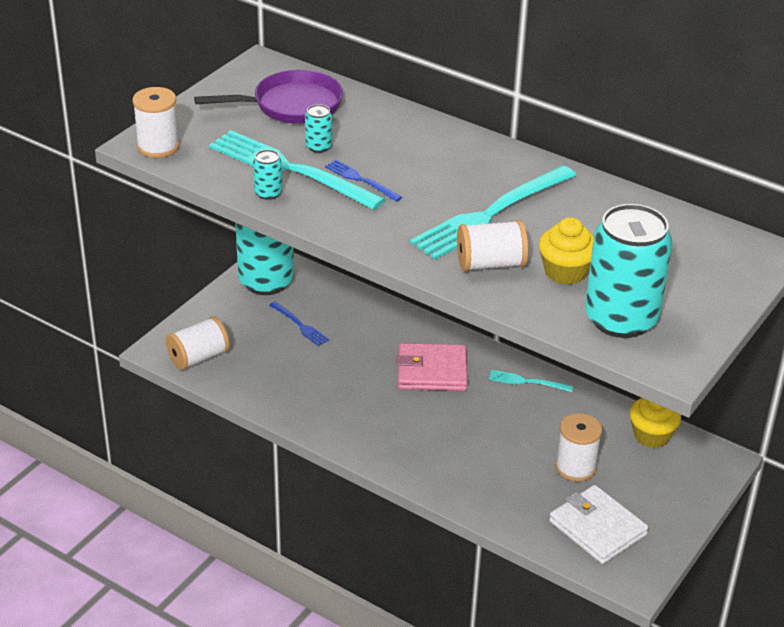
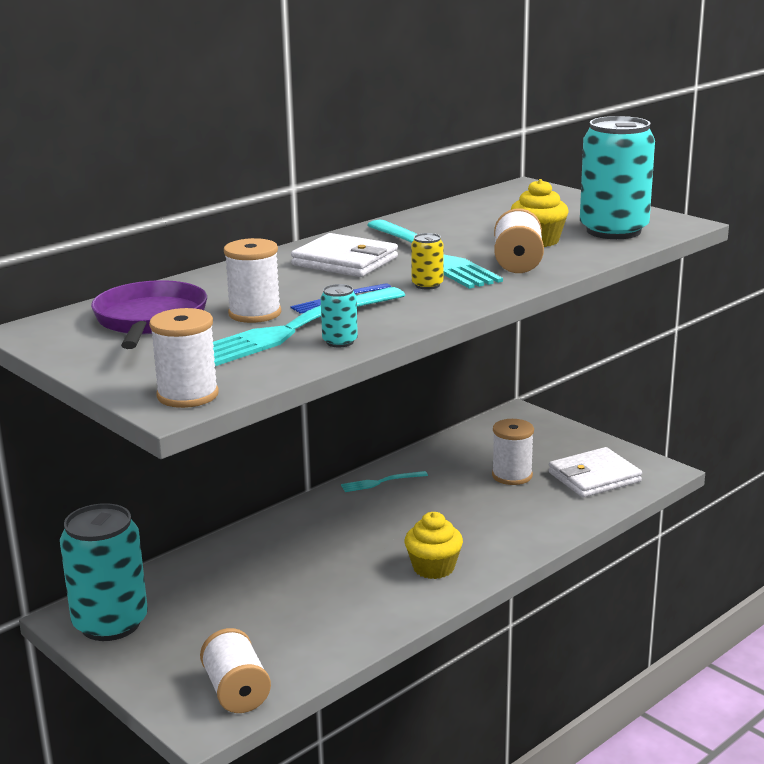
camera: 75 degrees left, 15 degrees down
blue fork [270,302,329,346] -> none
turquoise can [305,104,332,153] -> white spool [224,238,281,323]
pink wallet [397,343,468,391] -> none
turquoise fork [489,370,573,392] -> turquoise fork turned 45 degrees clockwise [341,471,428,492]
yellow cupcake [630,398,681,448] -> yellow cupcake moved to [405,512,463,579]
none -> white wallet [291,233,398,277]
none -> yellow can [411,233,443,290]

